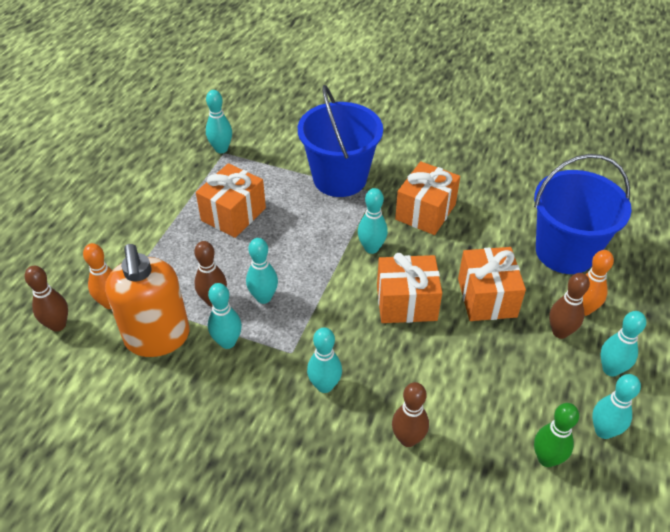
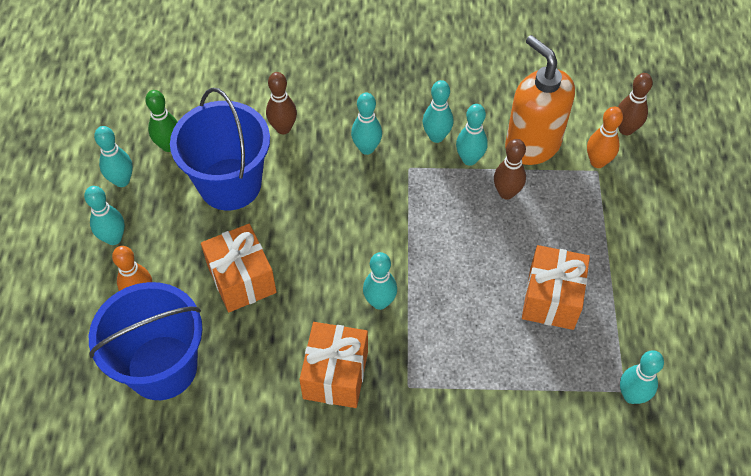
camera: 160 degrees right, 10 degrees up
turquoise bowling pin [246,238,278,304] -> turquoise bowling pin moved to [423,80,453,143]
blue bucket [298,85,383,197] -> blue bucket moved to [170,88,270,210]
orange gift [377,253,442,323] -> none
brown bowling pin [549,273,590,339] -> none

